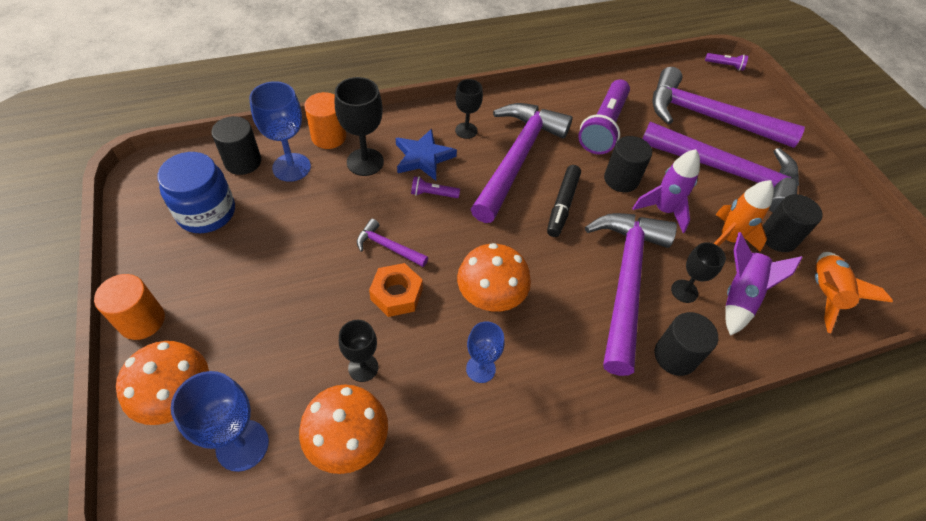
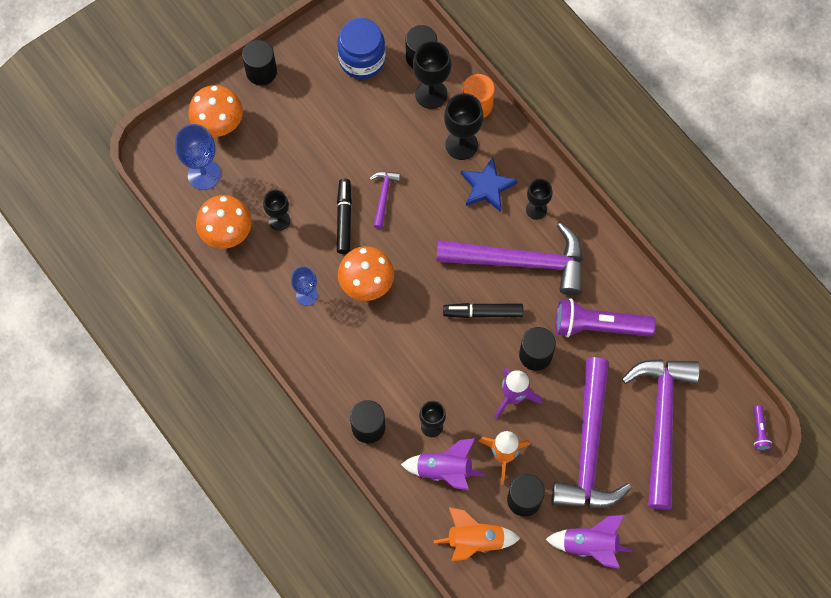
camera: 75 degrees right, 15 degrees up
orange cylinder [94,274,165,340] -> black cylinder [242,40,277,85]
blue goblet [249,81,311,182] -> black goblet [413,41,451,109]
orange nut [369,263,423,317] -> black marker [337,179,352,254]
purple flashlight [411,176,460,198] -> none
purple hammer [585,213,677,376] -> none
none -> purple rocket [546,515,632,569]

